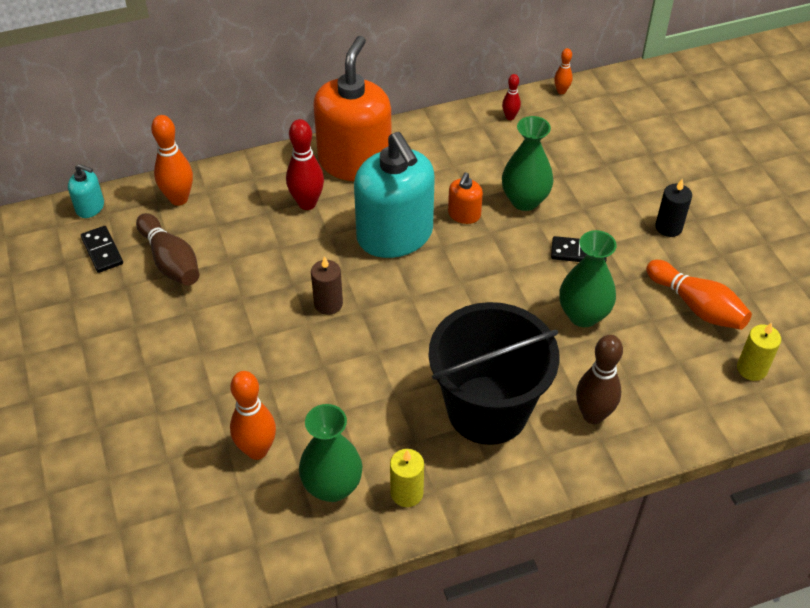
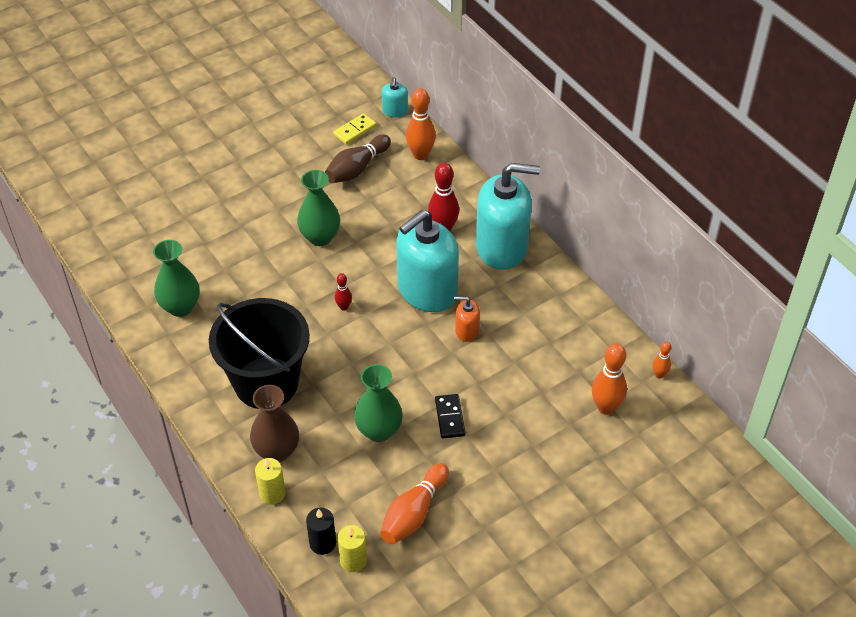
camera: 75 degrees right, 0 degrees up
black domino [81,226,123,273] -> yellow domino [333,113,376,145]
orange bowling pin [230,371,276,460] -> orange bowling pin moved to [592,343,627,415]
brown candle [311,256,343,315] -> none
orange soap dispenser [313,36,392,181] -> turquoise soap dispenser [476,163,540,270]
yellow candle [390,449,424,507] -> yellow candle moved to [255,458,286,505]
red bowling pin [502,74,521,120] -> red bowling pin moved to [335,273,352,311]
green vase [502,116,553,211] -> green vase moved to [297,170,340,246]
brown bowling pin [576,335,623,424] -> brown vase [250,385,299,462]
black candle [655,179,692,237] -> black candle moved to [306,508,336,555]

